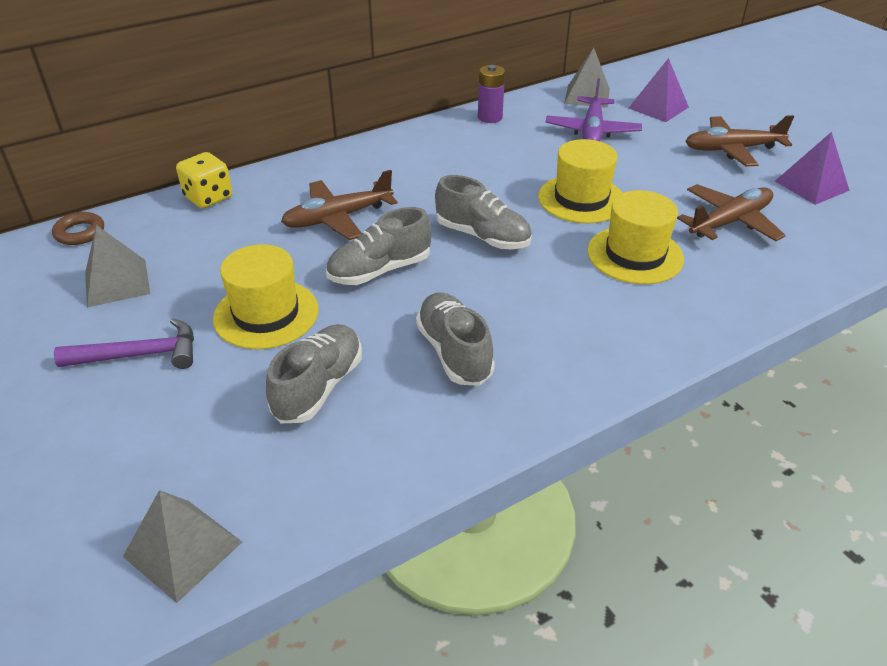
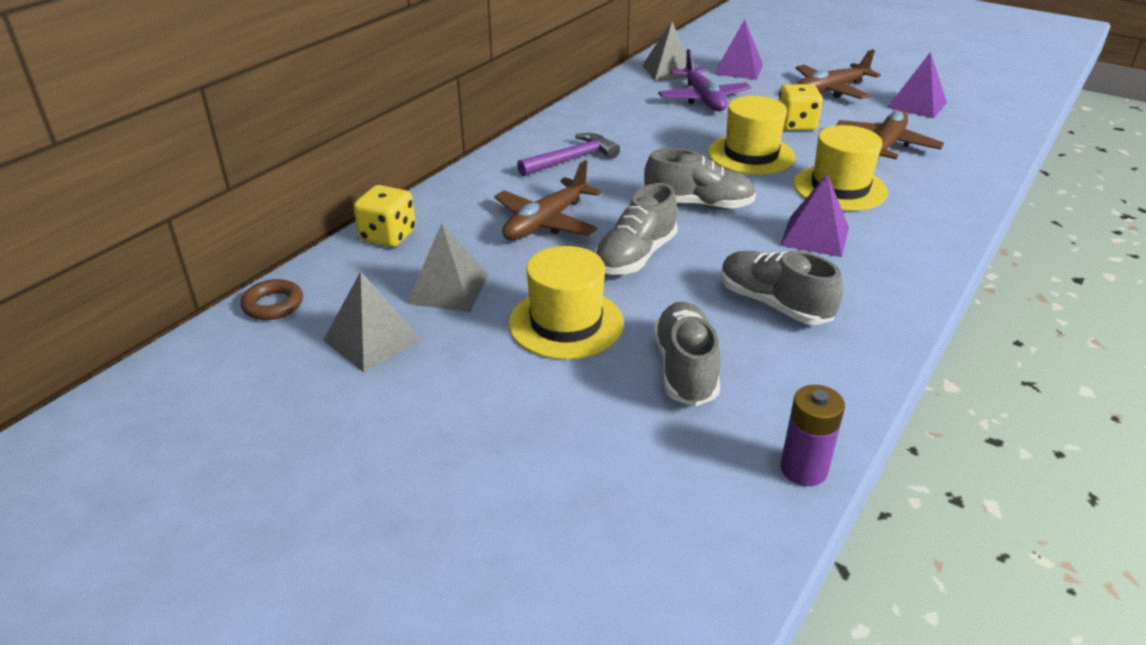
camera: 25 degrees left, 5 degrees down
purple hammer [54,318,194,369] -> purple hammer moved to [517,133,620,176]
grey pyramid [123,490,242,603] -> grey pyramid moved to [407,223,489,312]
purple battery [478,65,505,123] -> purple battery moved to [780,385,845,486]
none -> yellow dice [778,84,823,131]
none -> purple pyramid [780,174,849,257]

